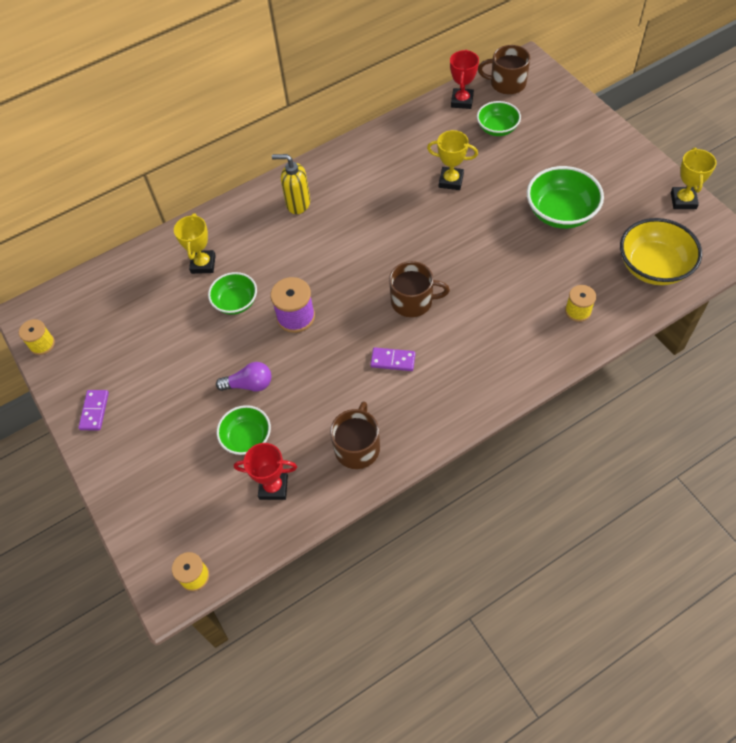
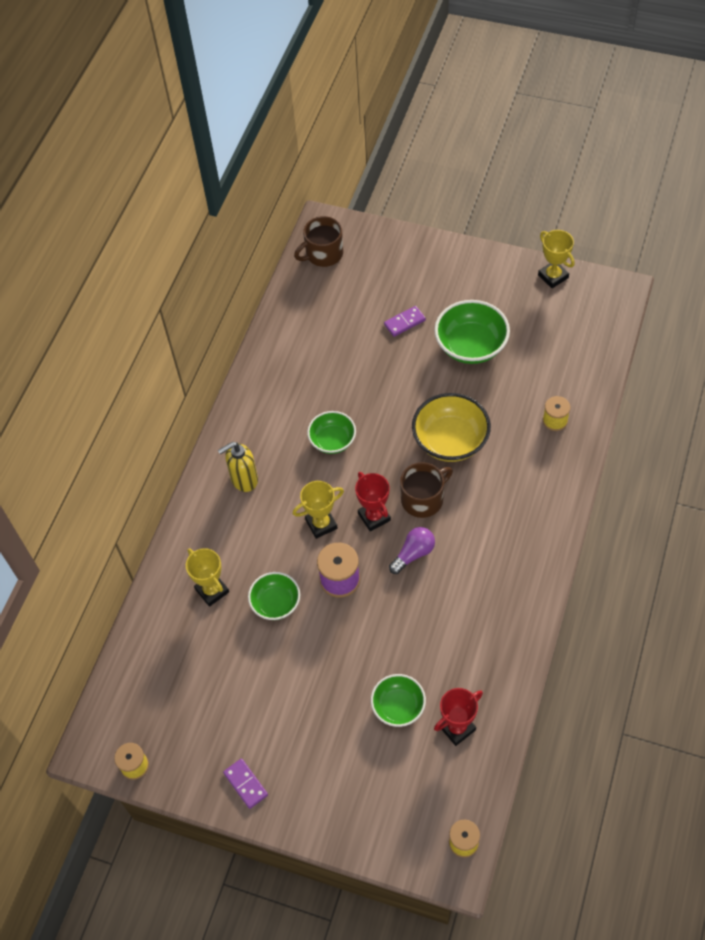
camera: 40 degrees left, 0 degrees up
purple light bulb [216,362,271,392] -> purple light bulb moved to [389,527,435,574]
brown mug [330,401,380,469] -> none
purple domino [370,347,415,371] -> purple domino moved to [384,306,426,337]
yellow trophy [427,130,478,190] -> yellow trophy moved to [293,481,344,539]
red trophy [450,50,479,109] -> red trophy moved to [355,472,391,531]
green bowl [477,101,521,136] -> green bowl moved to [307,411,356,454]
yellow bowl [620,218,702,285] -> yellow bowl moved to [412,393,491,462]

